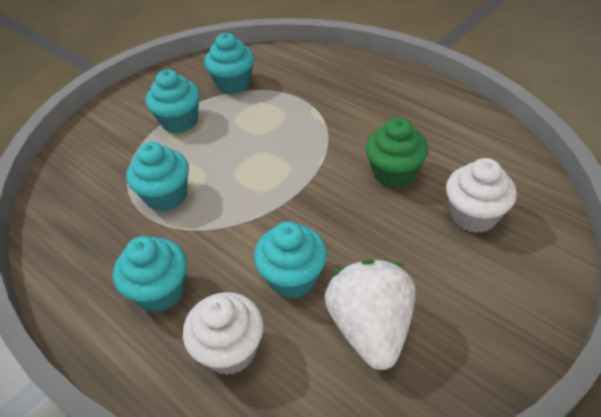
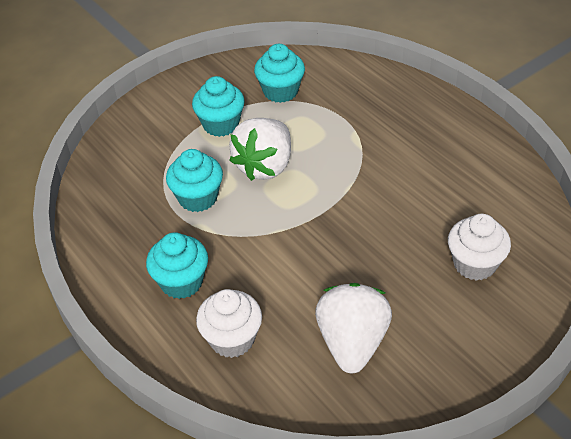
camera: 10 degrees right, 0 degrees up
turquoise cupcake [254,221,327,298] -> none
green cupcake [365,117,429,188] -> none
none -> white strawberry [229,118,291,181]

